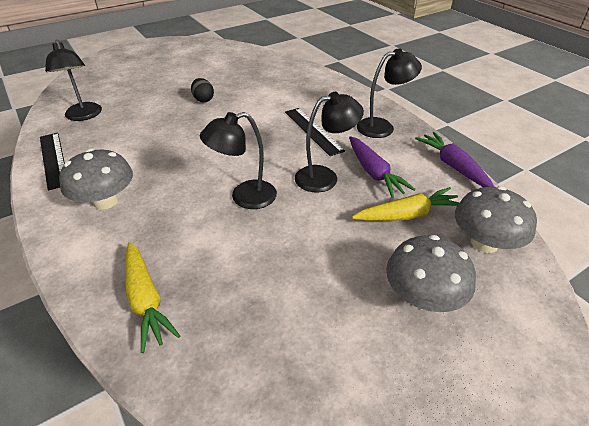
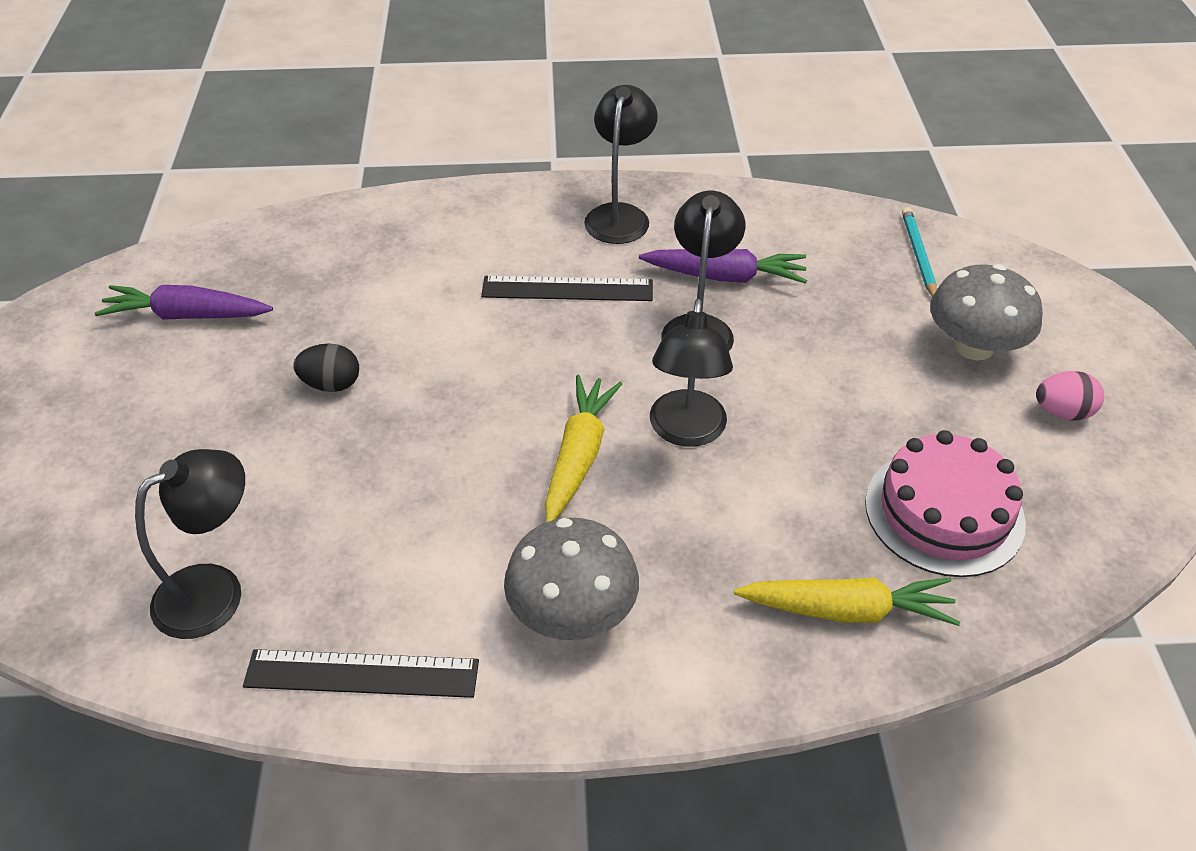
camera: 60 degrees left, 5 degrees up
black lamp [45,40,102,121] -> black lamp turned 45 degrees counterclockwise [135,449,245,639]
yellow carrot [352,187,460,221] -> yellow carrot moved to [545,375,622,522]
purple carrot [415,132,495,187] -> purple carrot moved to [95,285,273,320]
grey mushroom [455,186,537,253] -> turquoise pencil [902,207,937,296]
none -> pink cake [865,430,1026,577]
none -> pink egg [1036,371,1104,421]

